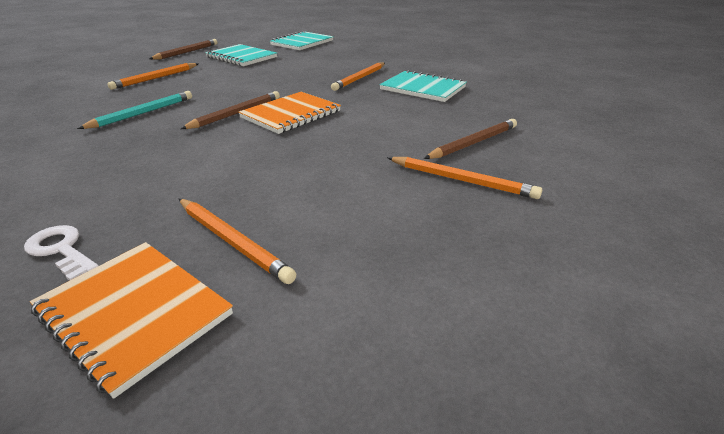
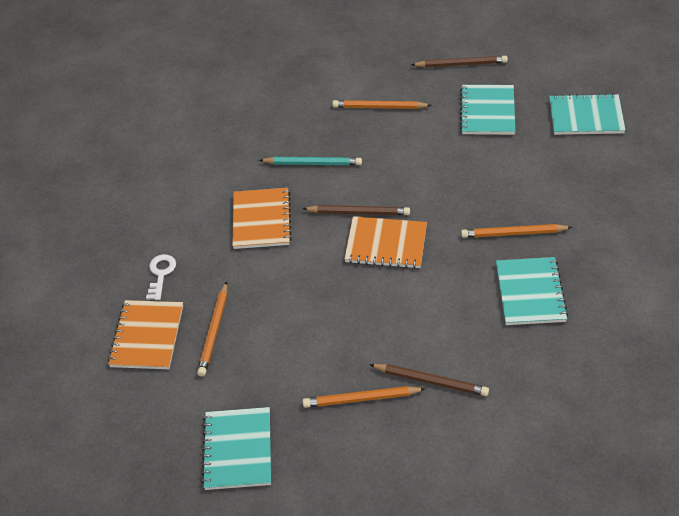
camera: 60 degrees right, 15 degrees up
orange pencil [387,157,542,199] -> orange pencil turned 90 degrees clockwise [303,386,425,408]
none -> turquoise notebook [202,407,271,490]
none -> orange notebook [233,188,292,249]

